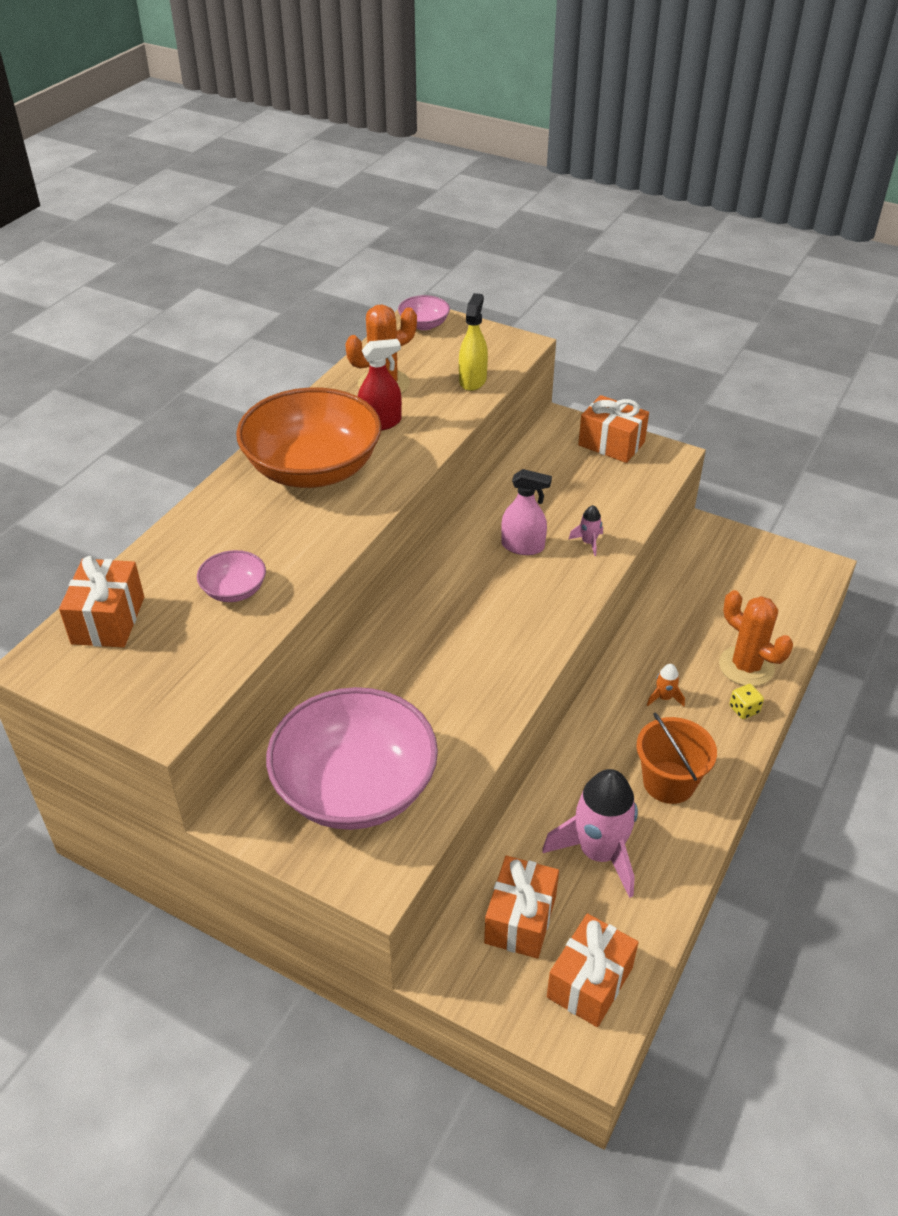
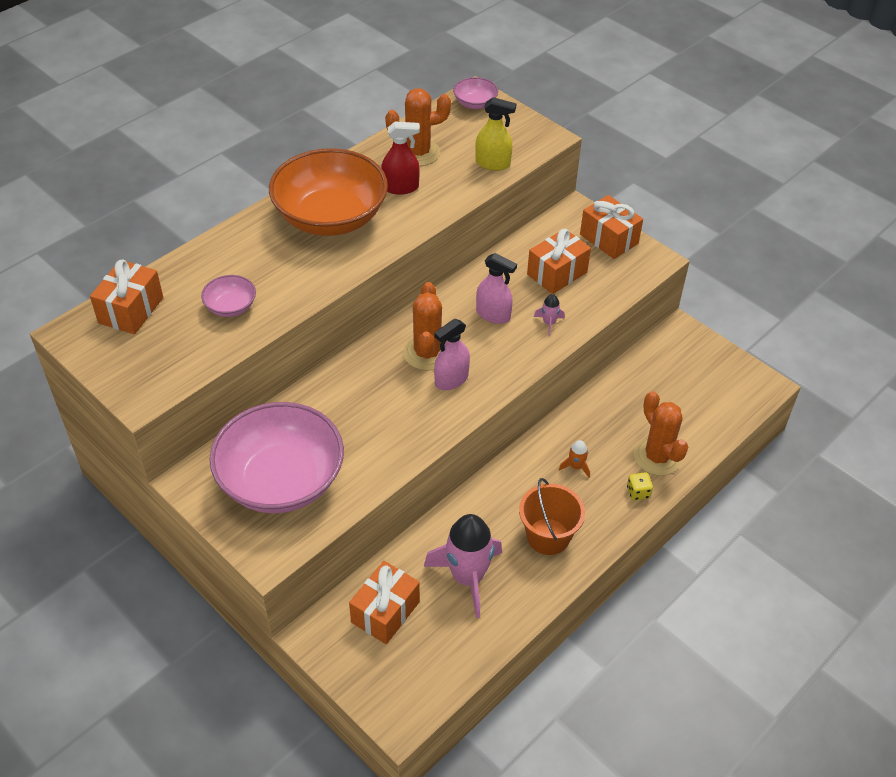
camera: 15 degrees right, 5 degrees up
yellow spray bottle [459,293,488,391] -> yellow spray bottle turned 75 degrees clockwise [475,97,517,171]
orange gift [547,913,639,1027] -> orange gift moved to [527,229,591,294]
none -> orange cactus [403,282,446,371]
none -> pink spray bottle [434,319,470,390]

